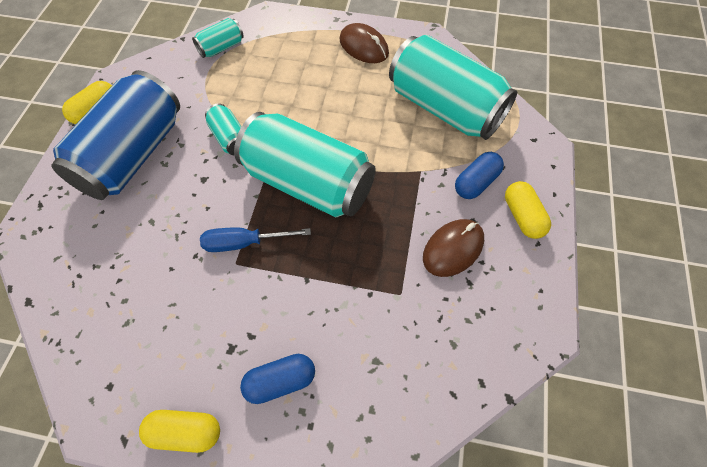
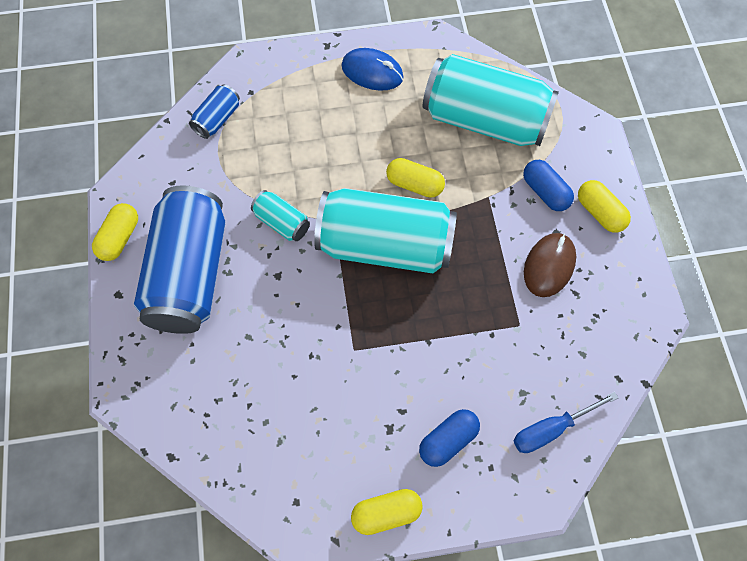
camera: 20 degrees left, 5 degrees up
turquoise can [192,18,244,58] -> blue can [189,84,240,139]
blue screwdriver [200,227,311,252] -> blue screwdriver moved to [514,392,618,453]
brown mouse [339,23,389,63] -> blue mouse [342,48,404,91]
blue capsule [455,152,504,199] -> blue capsule turned 60 degrees counterclockwise [523,160,574,211]
none -> yellow capsule [386,158,445,198]

